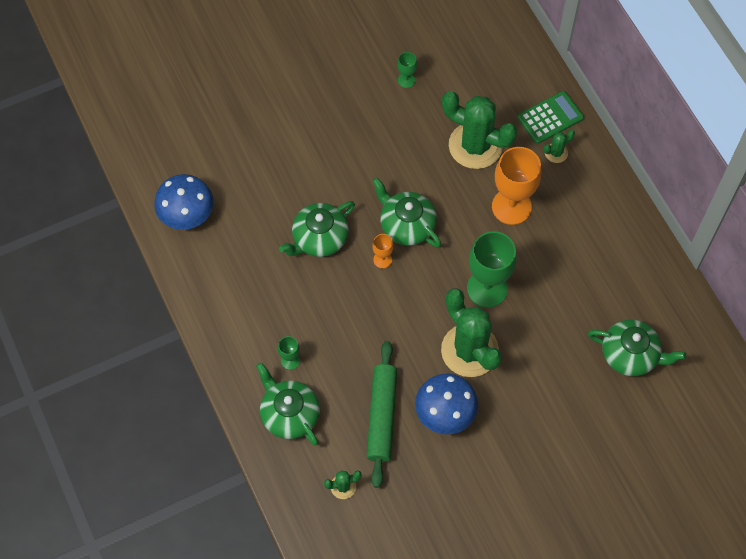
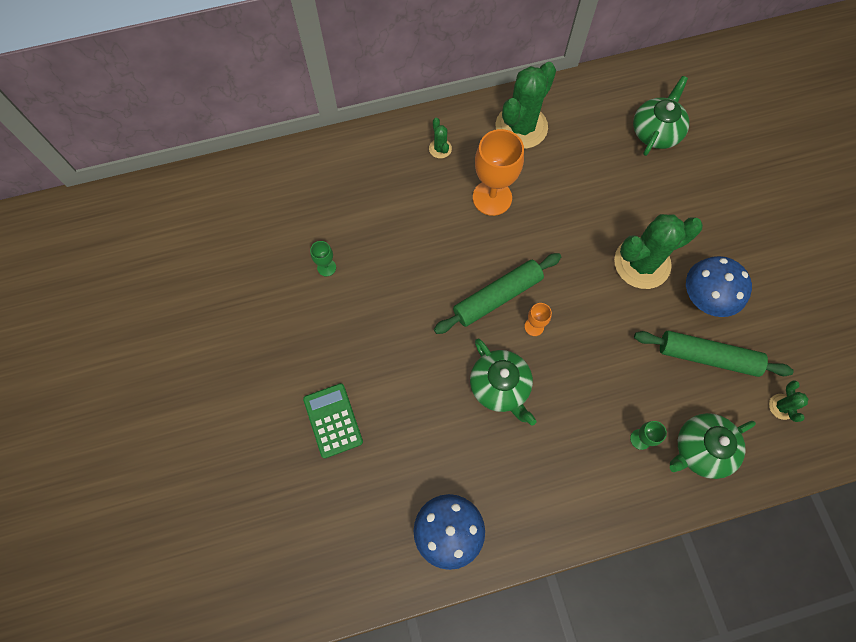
camera: 80 degrees left, 5 degrees up
green teapot [372,177,441,247] -> green rolling pin [434,253,561,334]
green cactus [442,91,517,169] -> green cactus moved to [496,62,556,149]
green goblet [467,231,517,308] -> none
green calculator [517,91,584,144] -> green calculator moved to [303,383,363,458]

